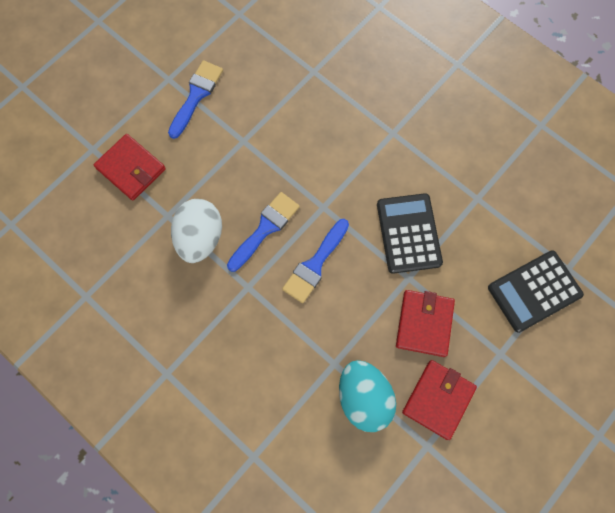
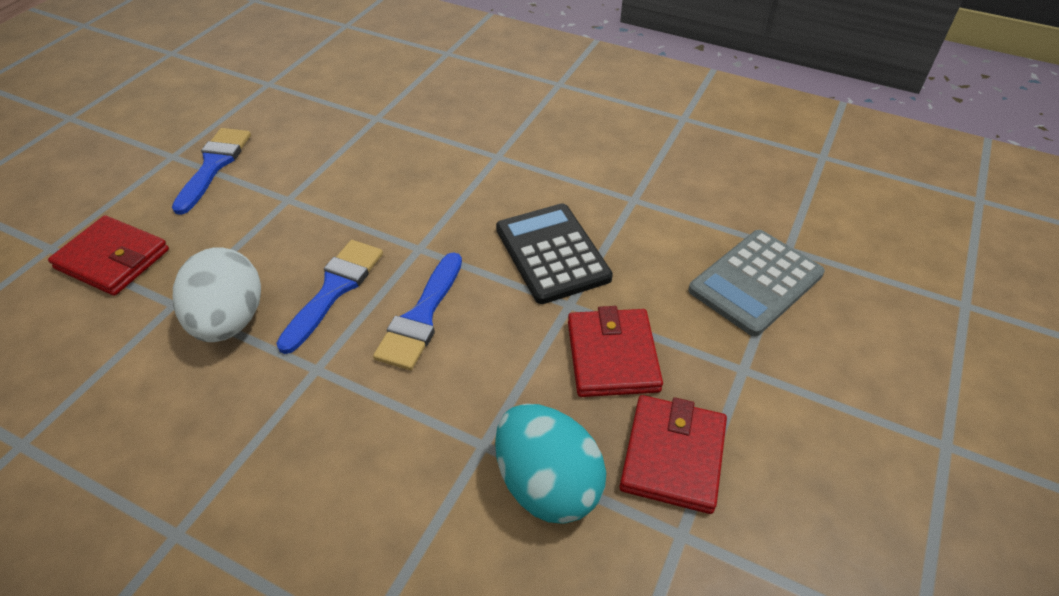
camera: 15 degrees left, 25 degrees down
black calculator [488,250,584,333] -> grey calculator [688,230,825,336]

